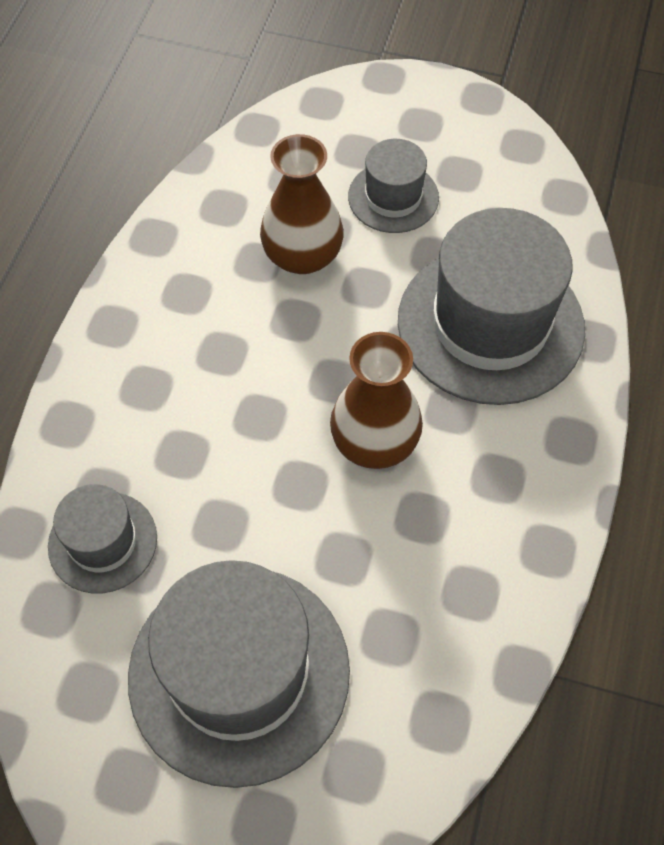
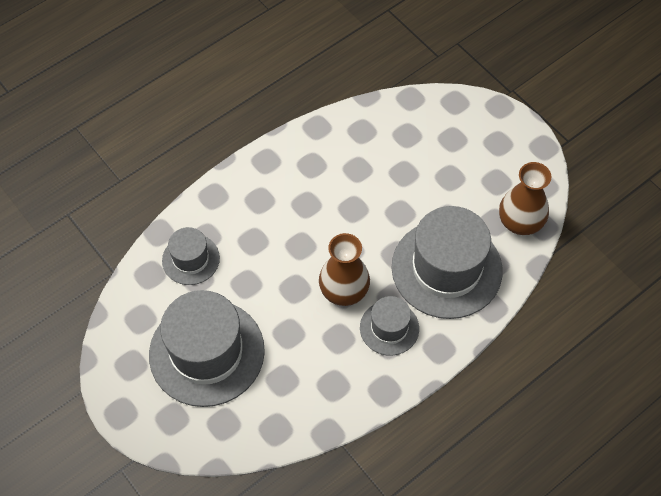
camera: 35 degrees right, 0 degrees up
brown vase [260,134,344,274] -> brown vase moved to [499,162,551,235]
grey hat [348,139,439,233] -> grey hat moved to [360,296,419,356]

